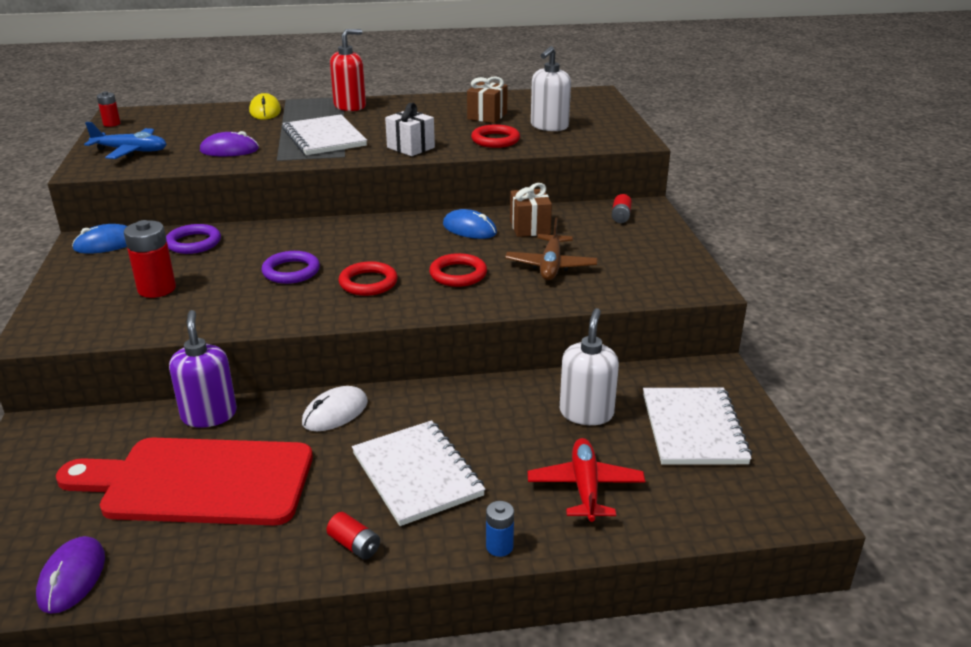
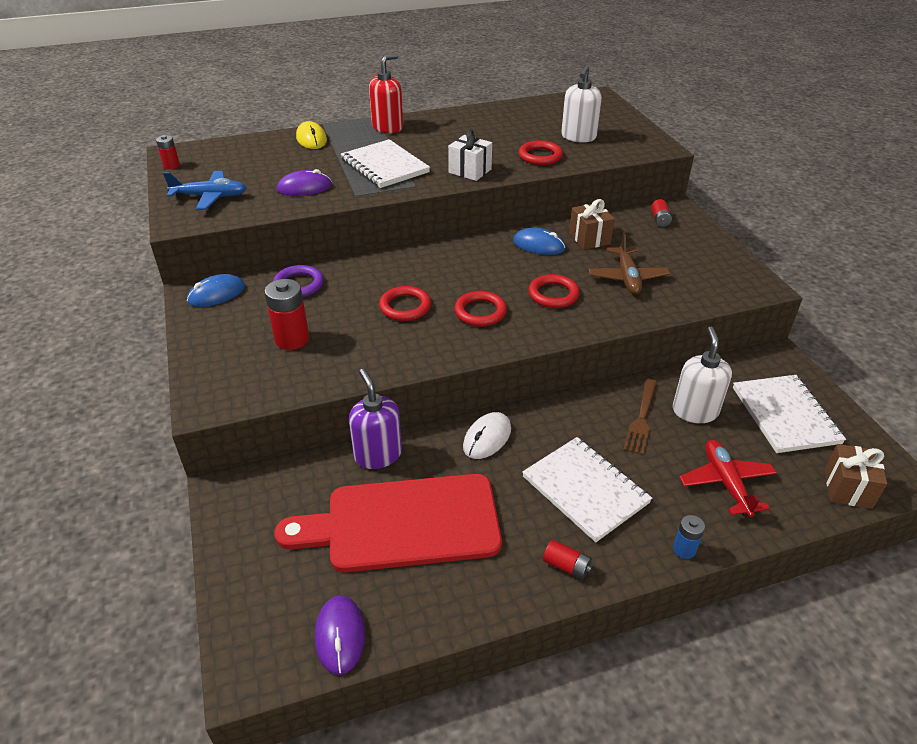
camera: 10 degrees left, 10 degrees up
purple ring [261,251,320,284] -> red ring [379,286,431,321]
brown gift [467,77,508,123] -> brown gift moved to [825,444,887,509]
none -> brown fork [624,379,657,455]

